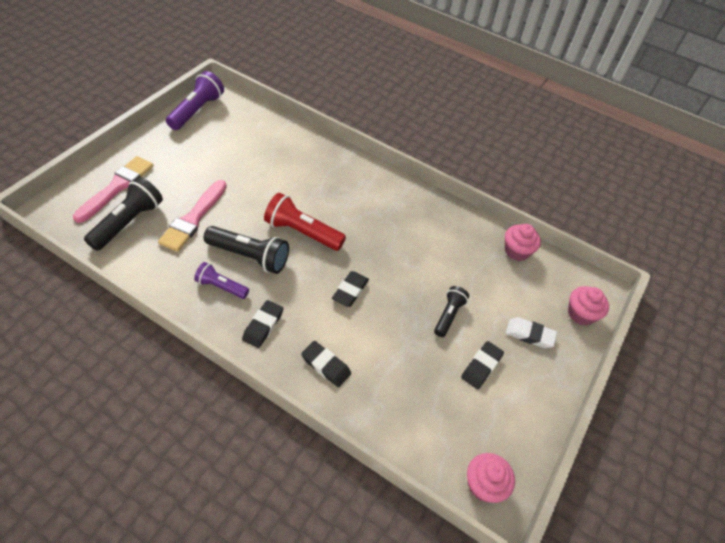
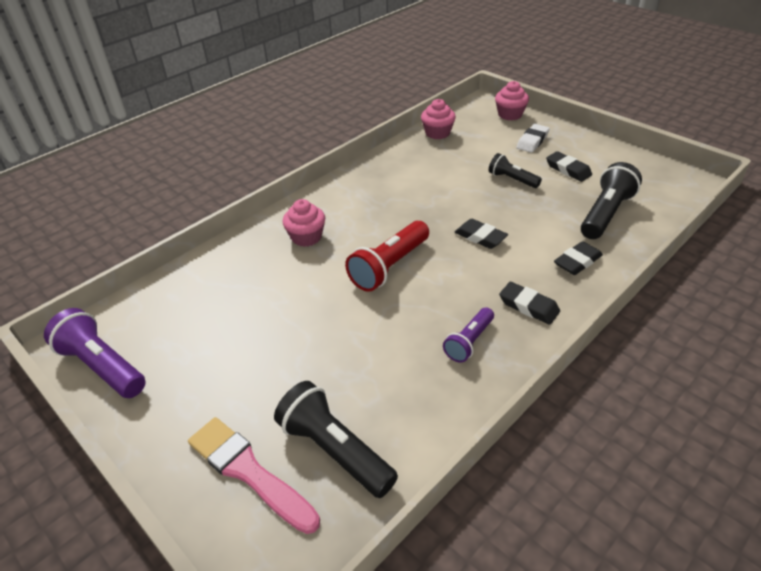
camera: 70 degrees left, 10 degrees down
pink brush [158,180,227,252] -> none
black flashlight [204,226,289,274] -> black flashlight moved to [581,162,642,239]
pink cupcake [467,453,515,503] -> pink cupcake moved to [283,199,325,247]

